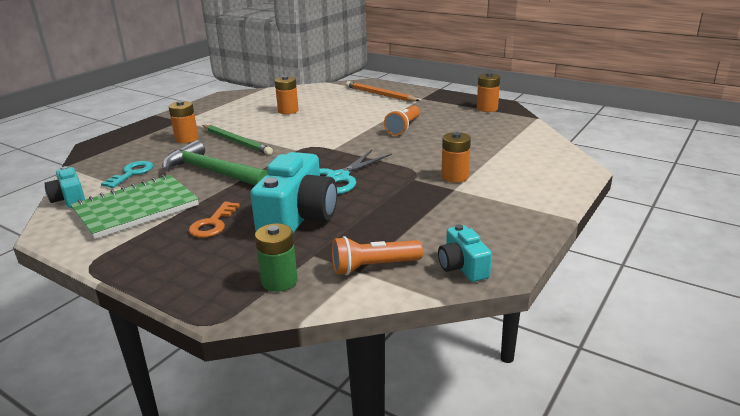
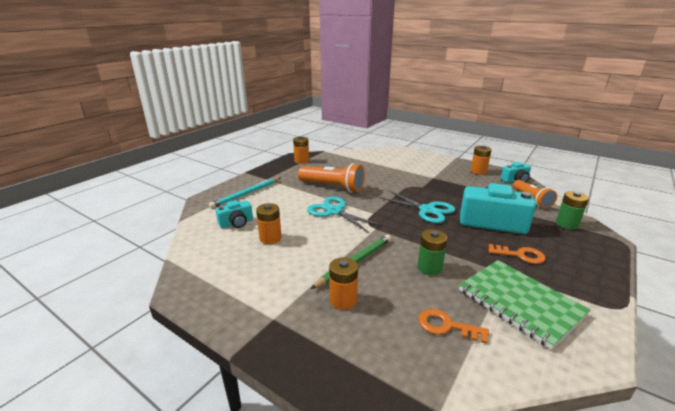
camera: 90 degrees left, 0 degrees up
turquoise camera [44,166,85,208] -> turquoise camera moved to [216,200,253,228]
turquoise key [101,161,153,188] -> orange key [418,309,489,344]
green hammer [162,140,267,185] -> green battery [417,229,447,276]
orange pencil [346,81,420,102] -> turquoise pencil [209,178,280,208]
orange flashlight [384,105,420,135] -> orange flashlight [298,163,365,193], size x1.53
orange battery [441,132,471,183] -> orange battery moved to [471,145,492,175]
none -> turquoise scissors [307,196,382,233]

